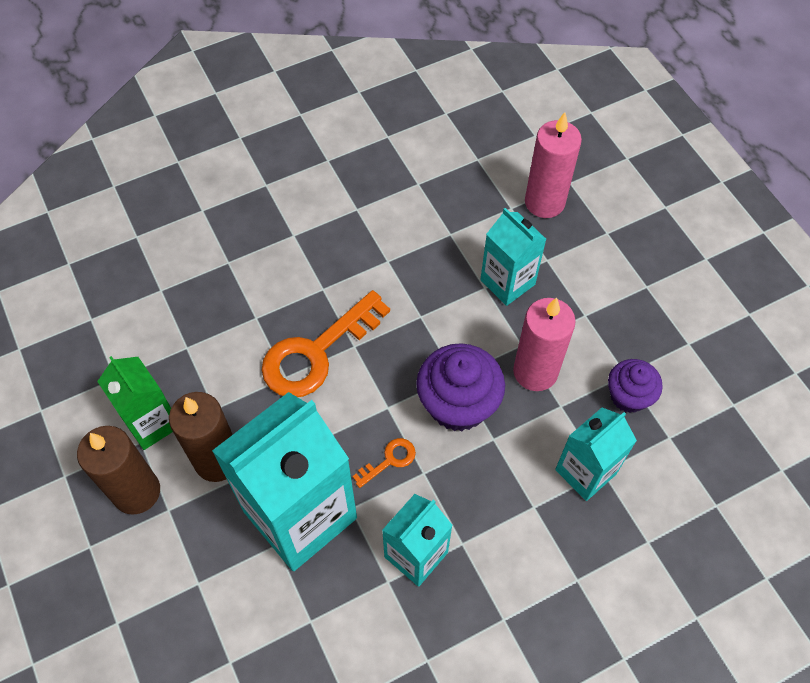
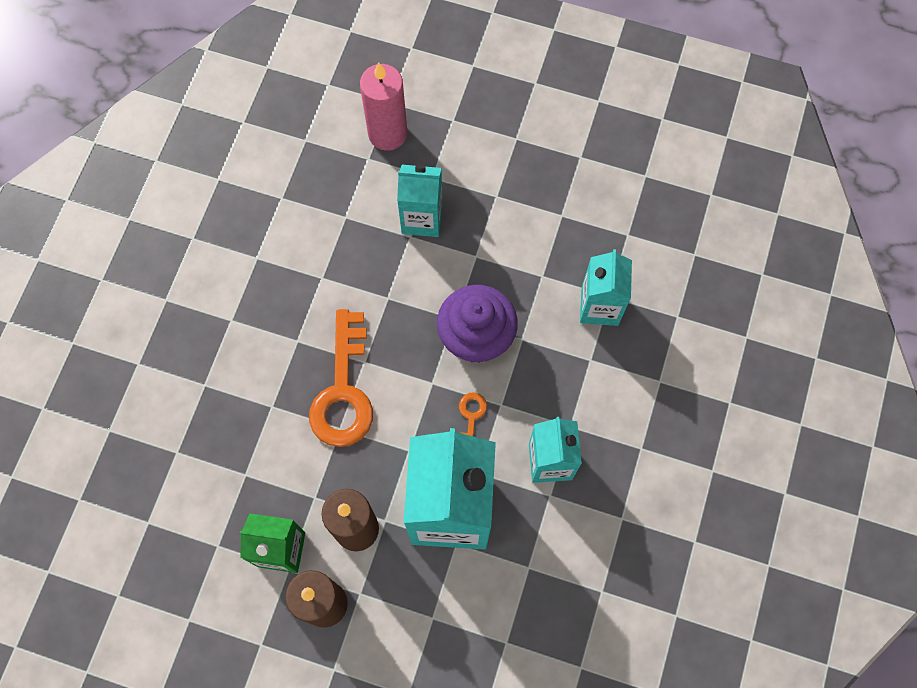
camera: 45 degrees left, 10 degrees up
pink candle [513,298,576,391] -> none
purple cupcake [608,359,663,413] -> none

